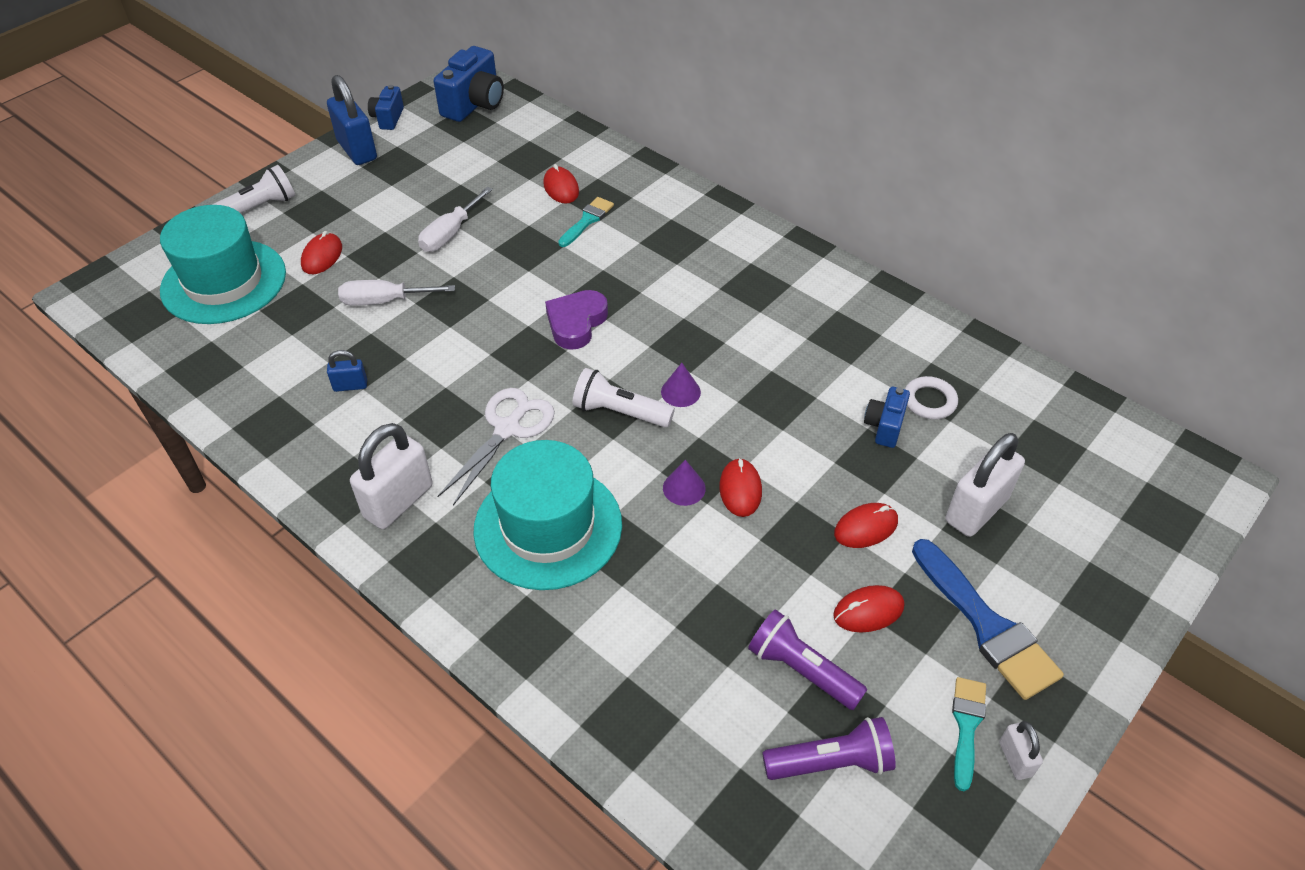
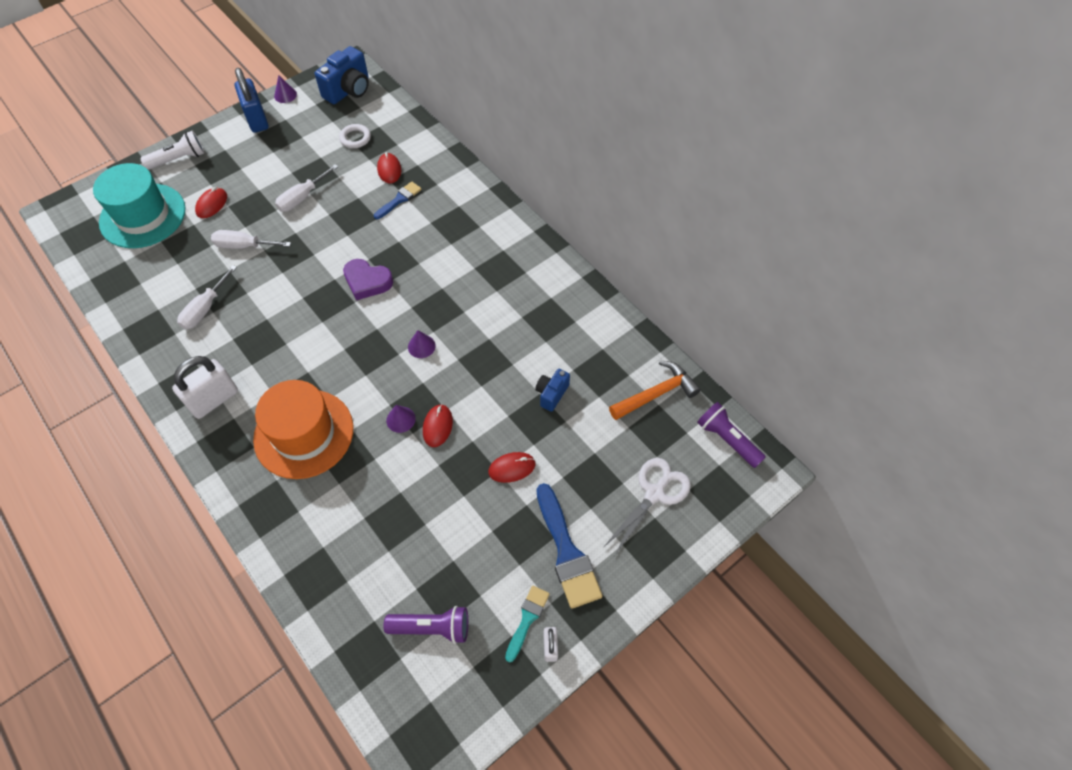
camera: 10 degrees right, 10 degrees up
blue padlock [327,350,367,392] -> white screwdriver [177,265,237,329]
blue camera [368,85,404,130] -> purple cone [274,75,297,103]
white scissors [437,388,555,506] -> white scissors moved to [603,458,691,556]
turquoise hat [473,440,622,590] -> orange hat [253,380,353,479]
purple heart [545,290,608,350] -> purple heart turned 105 degrees counterclockwise [343,259,393,300]
turquoise brush [558,197,614,247] -> blue brush [374,181,422,219]
white flashlight [573,368,675,428] -> none
purple flashlight [748,610,867,710] -> purple flashlight moved to [697,402,766,468]
red mouse [833,585,904,632] -> none
white ring [905,376,958,419] -> white ring moved to [339,124,371,148]
white padlock [946,433,1025,537] -> none
none -> orange hammer [609,361,701,420]

